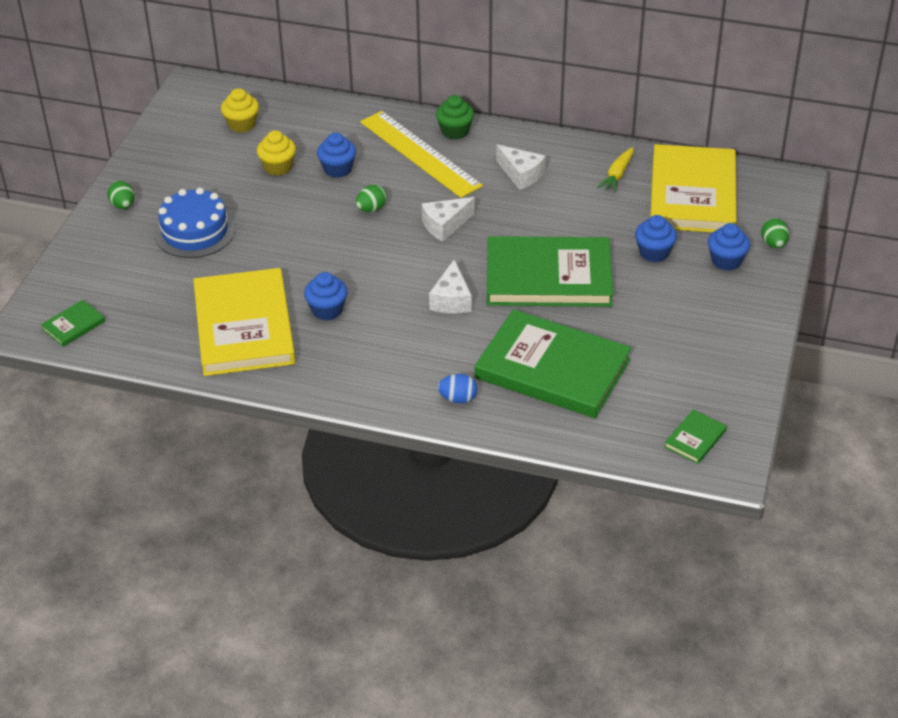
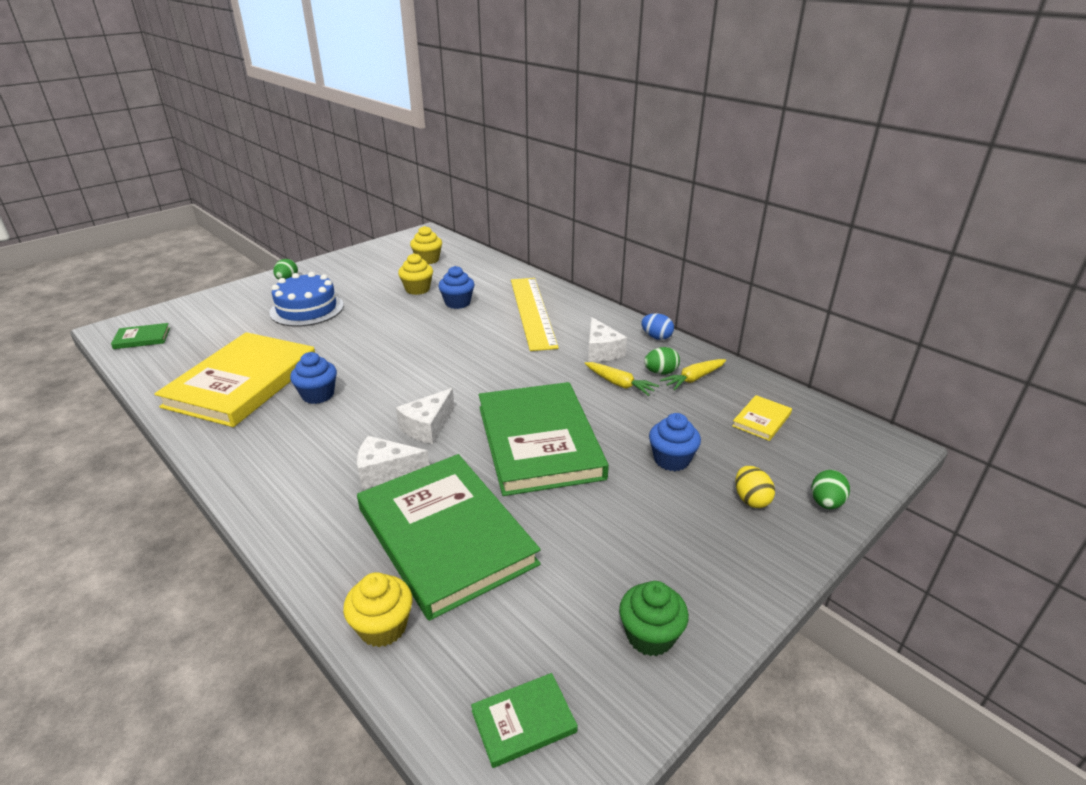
camera: 30 degrees right, 10 degrees down
green egg [356,185,387,212] -> green egg moved to [644,347,680,375]
white cheese [422,197,475,242] -> white cheese moved to [357,436,429,489]
green cupcake [436,95,474,140] -> green cupcake moved to [619,581,689,656]
blue egg [438,374,477,404] -> blue egg moved to [641,313,674,340]
green book [487,236,613,307] -> green book turned 45 degrees clockwise [479,382,609,496]
yellow book [650,144,737,233] -> yellow book [732,395,792,441], size x0.41
blue cupcake [708,223,750,271] -> yellow egg [735,466,775,508]
none -> yellow cupcake [343,572,413,647]
none -> yellow carrot [584,362,659,396]

